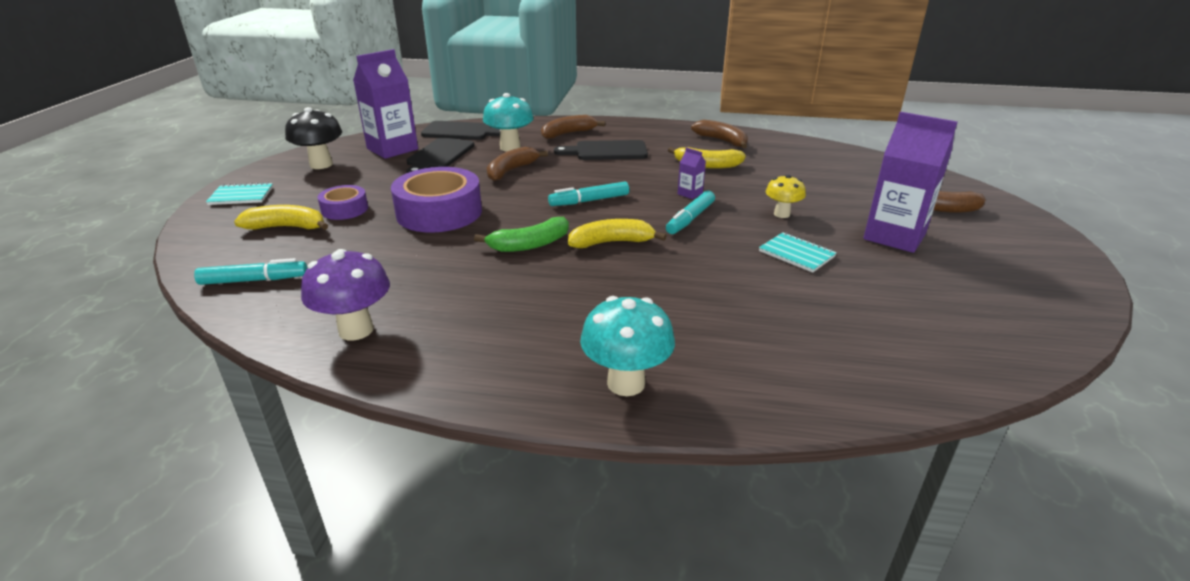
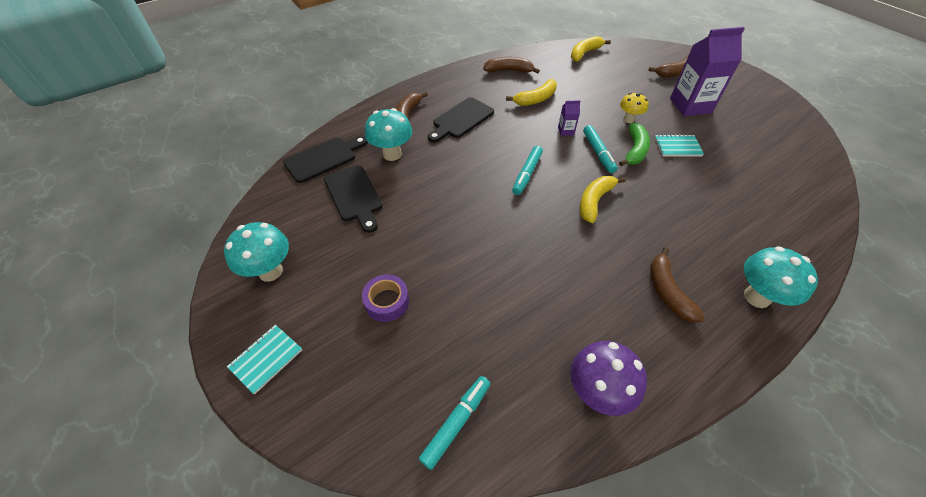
camera: 45 degrees left, 20 degrees up
yellow banana [234,205,328,230] -> yellow banana moved to [571,36,611,62]
black mushroom [285,107,342,169] -> turquoise mushroom [224,222,289,282]
purple carton [353,49,418,159] -> none
purple tape [391,167,482,232] -> none
green banana [474,217,569,252] -> green banana moved to [619,123,650,166]
brown banana [487,147,548,181] -> brown banana moved to [650,247,705,323]

